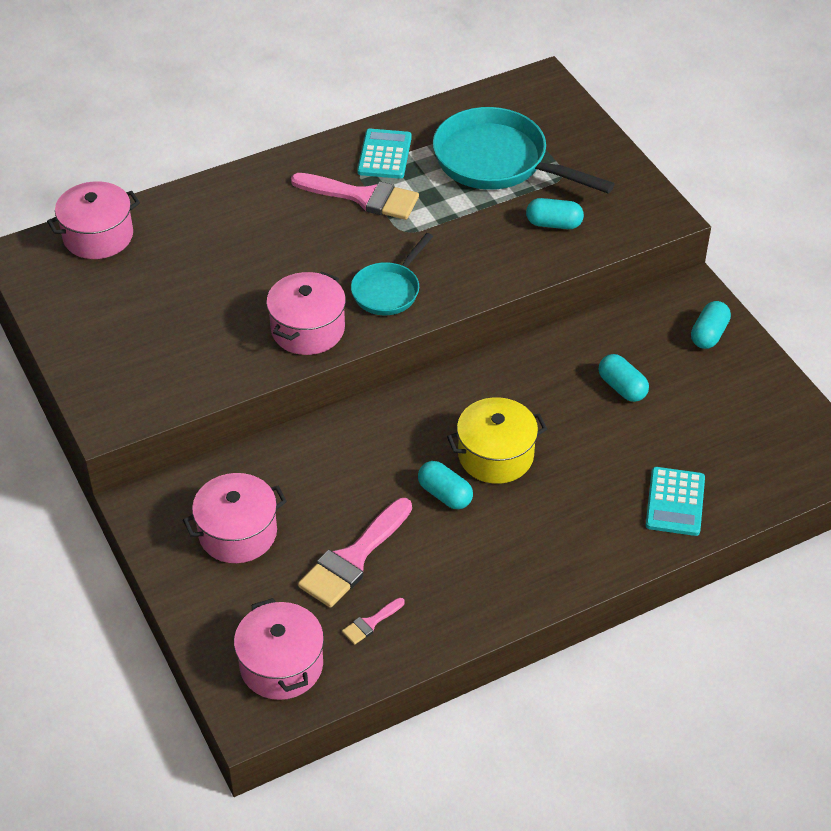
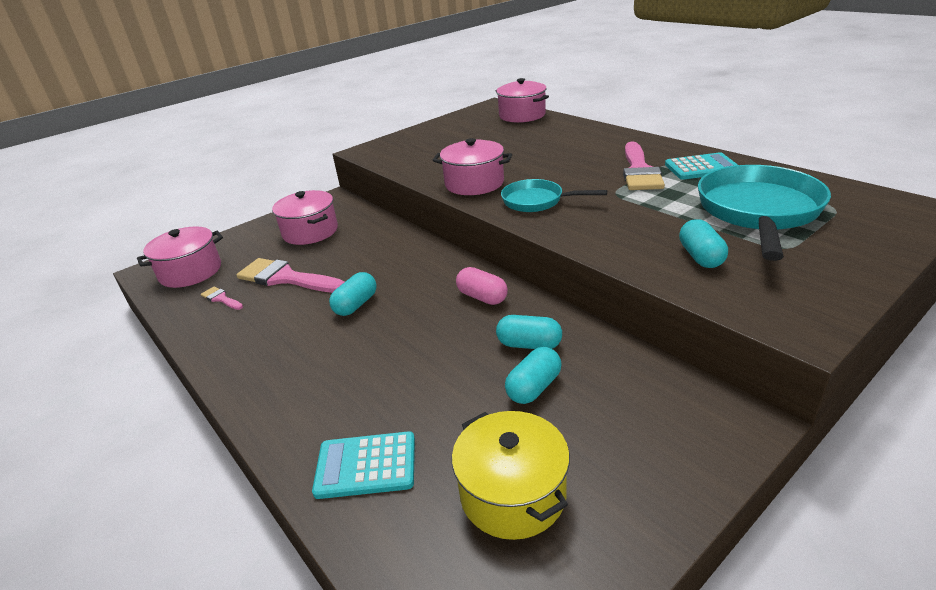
camera: 80 degrees right, 15 degrees down
yellow pot [447,397,547,484] -> yellow pot moved to [452,411,570,540]
turquoise capsule [691,301,731,349] -> turquoise capsule moved to [496,315,562,349]
none -> pink capsule [456,267,508,305]

